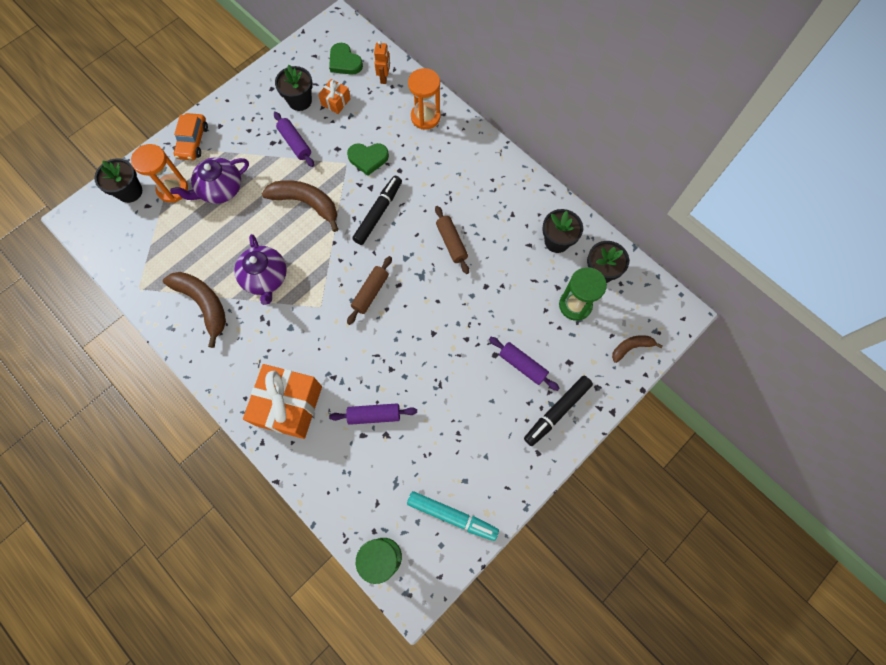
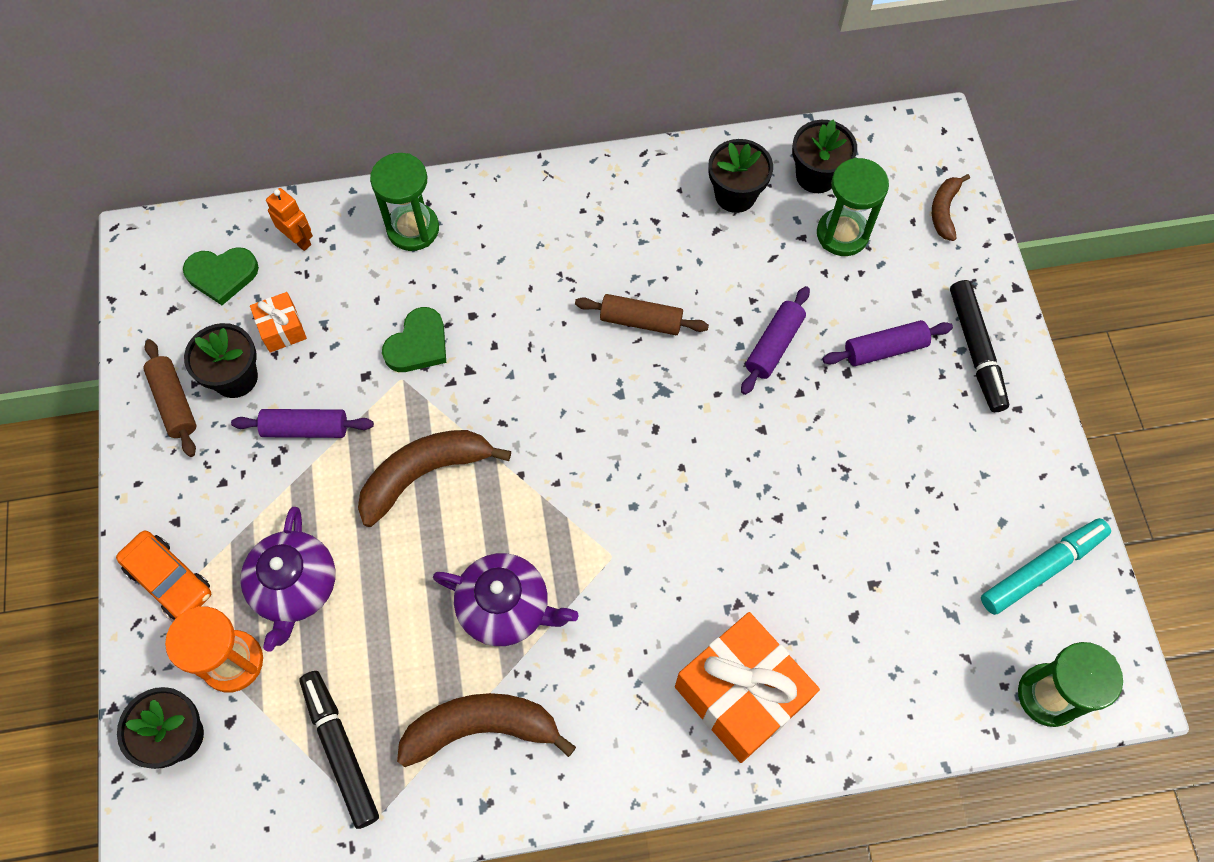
camera: 55 degrees left, 5 degrees down
purple rolling pin [329,403,417,425] -> purple rolling pin moved to [741,286,810,395]
brown rolling pin [347,256,392,325] -> brown rolling pin moved to [143,339,196,457]
black marker [352,176,402,245] -> black marker moved to [299,671,379,829]
orange hourglass [408,68,440,130] -> green hourglass [370,153,439,251]

